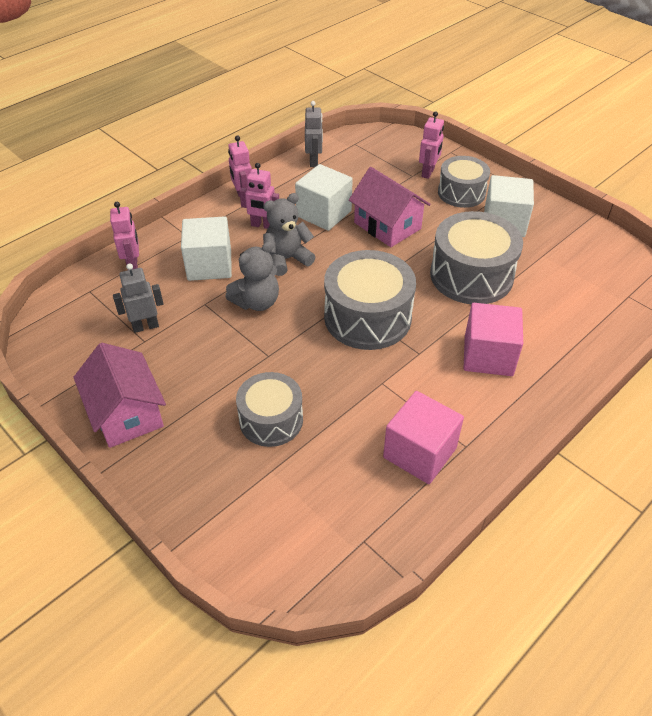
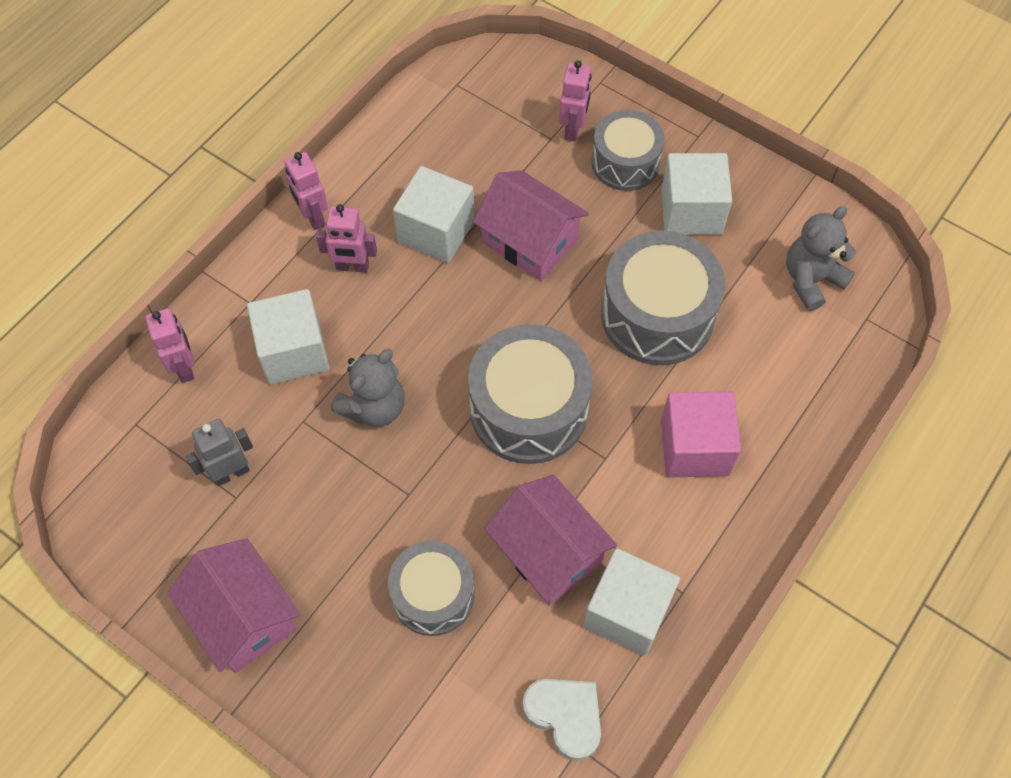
camera: 10 degrees left, 15 degrees up
grey teddy bear [263,193,315,276] -> grey teddy bear moved to [786,206,856,311]
grey robot [305,101,323,167] -> none
pink cube [383,391,464,484] -> white cube [583,548,680,656]
none -> pink house [484,475,617,605]
none -> white heart [522,679,601,761]

